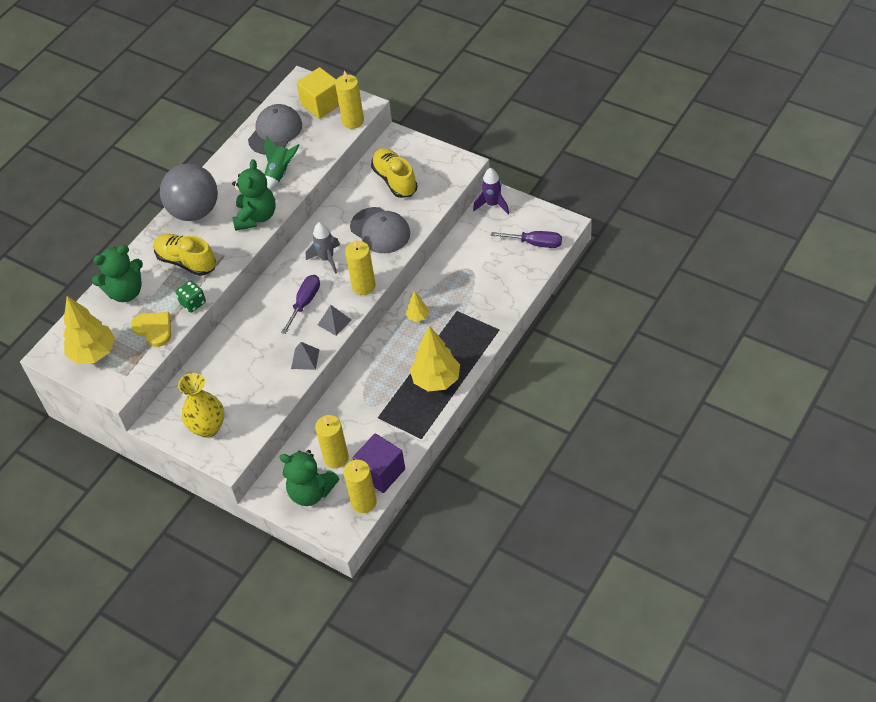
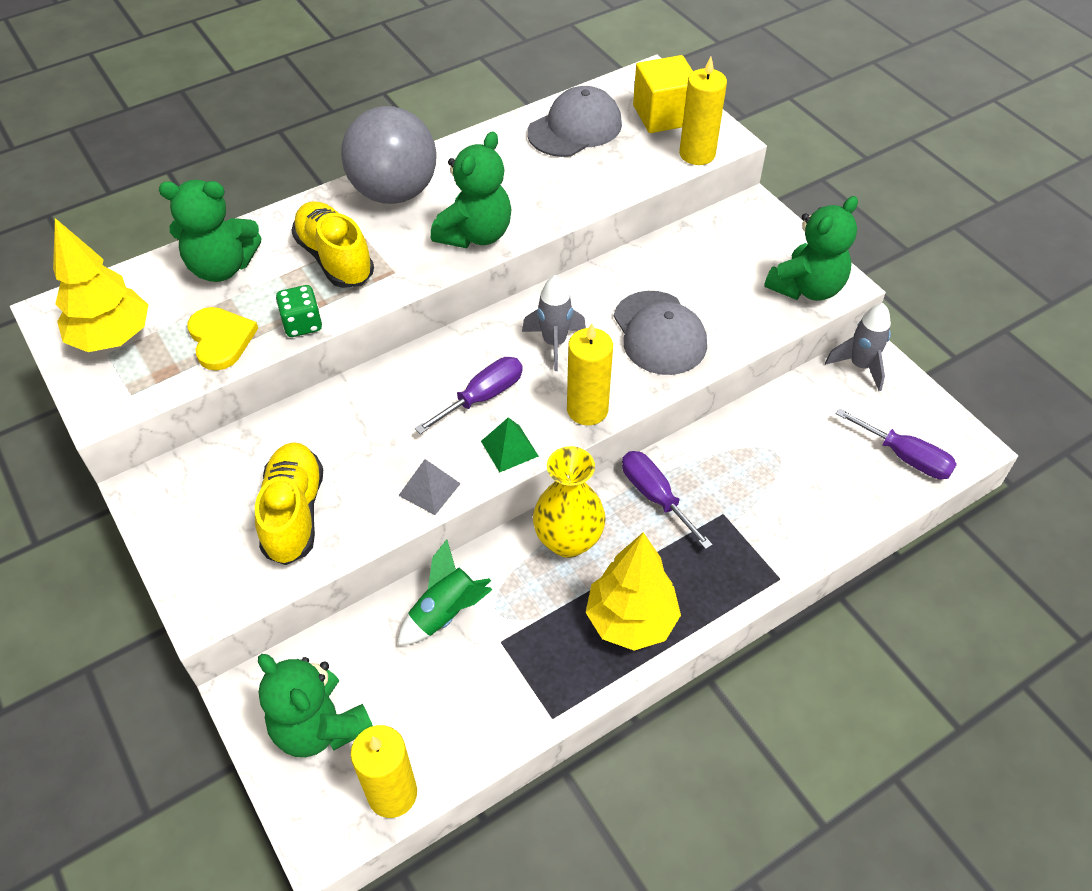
camera: 20 degrees right, 0 degrees up
yellow vase [178,373,224,438] -> yellow vase moved to [533,446,606,558]
green rocket [264,136,299,191] -> green rocket moved to [398,539,493,645]
yellow candle [315,415,349,468] -> none
grey pyramid [318,305,352,336] -> green pyramid [481,417,539,473]
purple cube [353,433,405,493] -> none
yellow shoe [371,148,417,198] -> yellow shoe moved to [255,442,323,565]
yellow tree [406,291,429,322] -> purple screwdriver [622,451,713,549]
purple rocket [473,168,509,214] -> grey rocket [825,303,891,391]
none -> green teddy bear [764,196,858,301]

